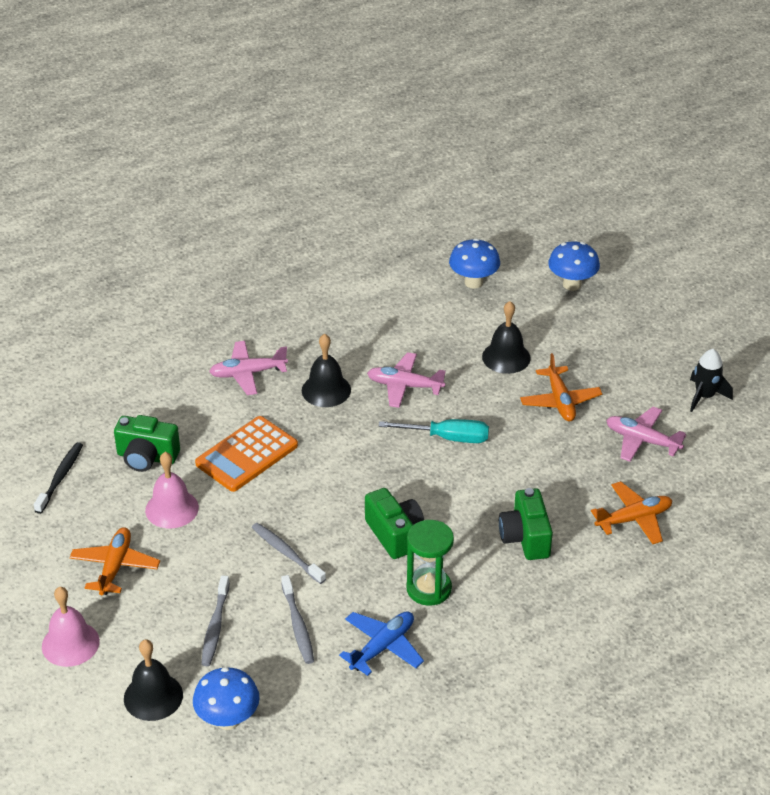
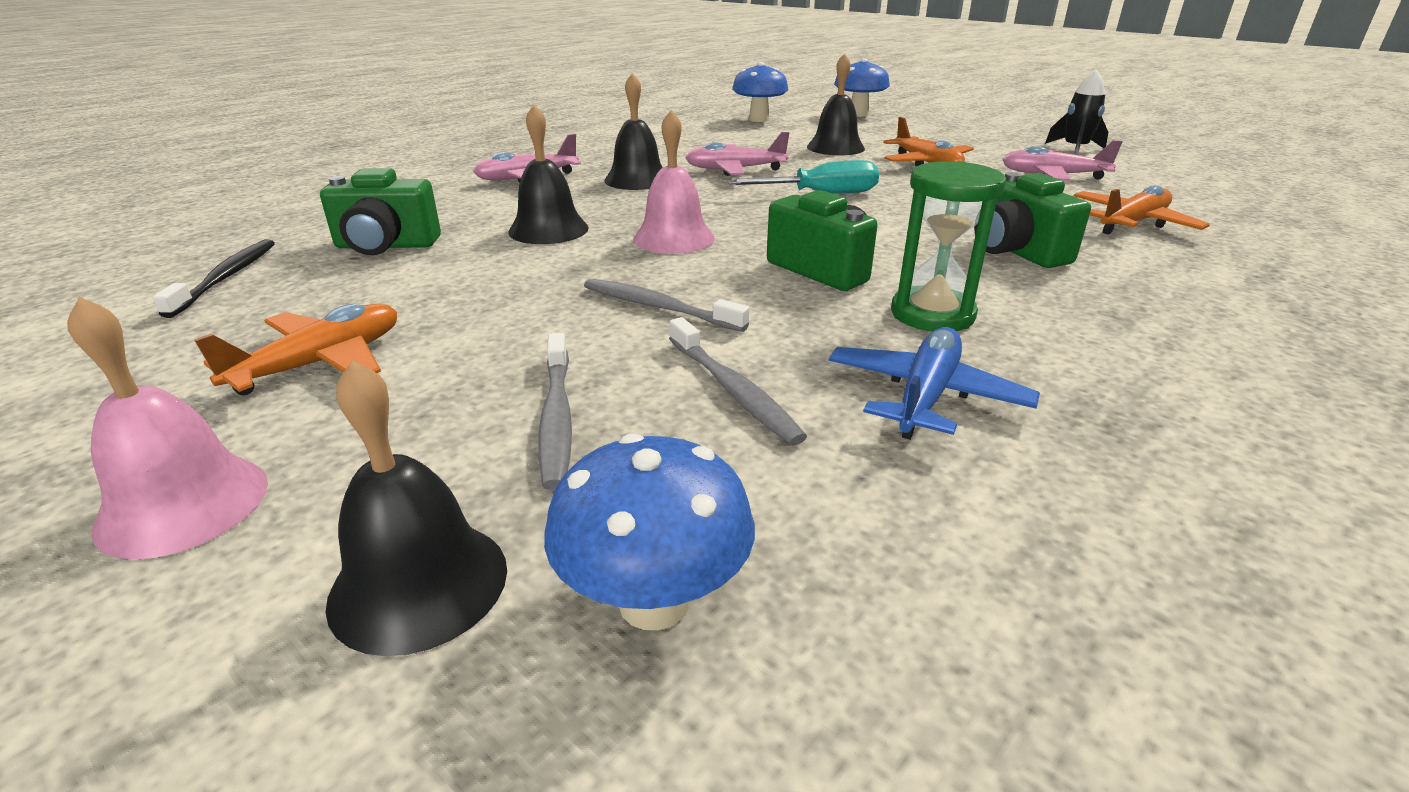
camera: 15 degrees left, 10 degrees down
orange plane [69,527,160,595] -> orange plane turned 45 degrees clockwise [194,304,397,395]
pink bell [145,452,199,529] -> pink bell moved to [634,110,715,254]
orange calculator [195,416,298,492] -> black bell [508,105,589,244]

